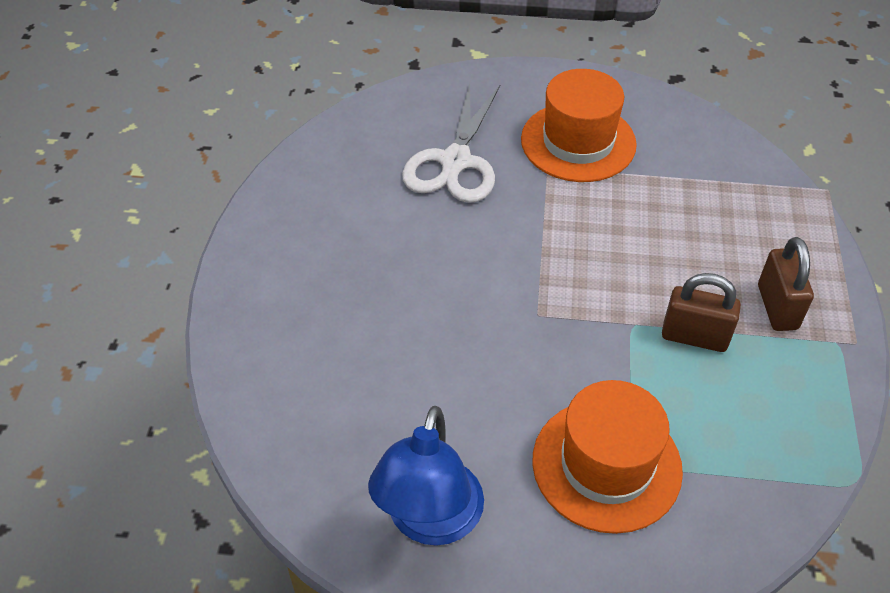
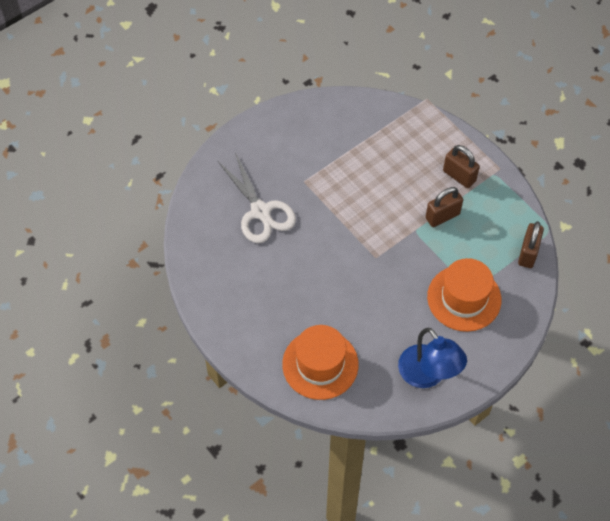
camera: 45 degrees left, 10 degrees up
orange hat [521,69,637,182] -> orange hat moved to [282,325,359,400]
none -> brown padlock [518,221,544,268]

